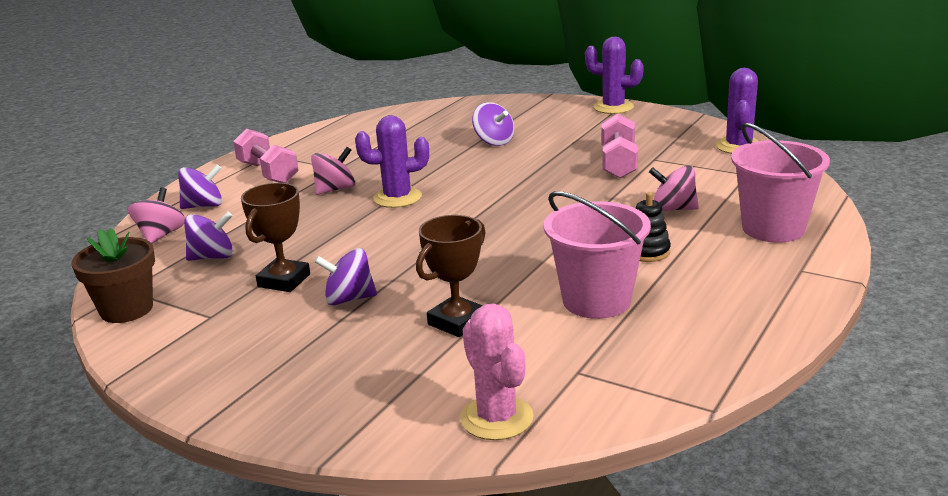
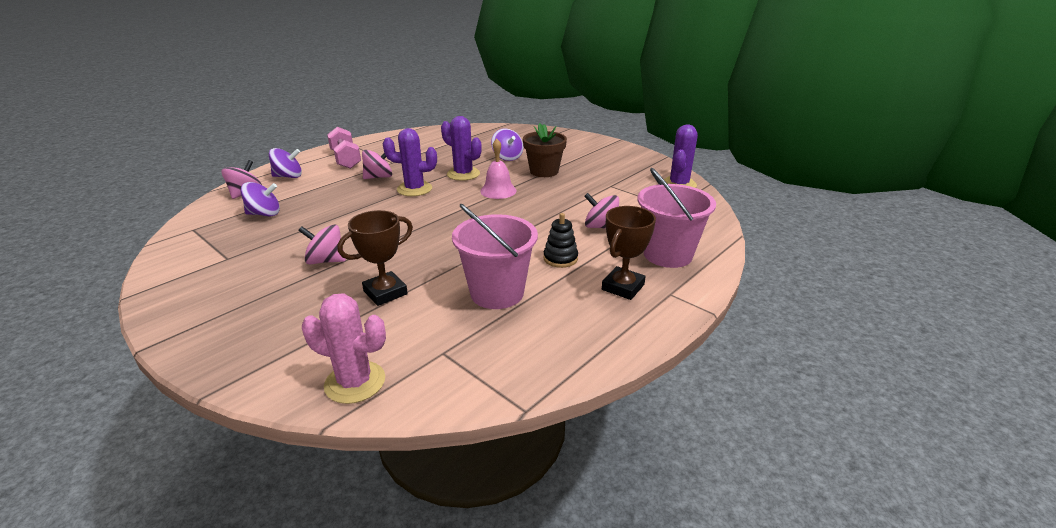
camera: 10 degrees right, 5 degrees up
brown flower pot [71,228,155,323] -> brown flower pot moved to [523,123,567,177]
brown trophy [241,183,310,292] -> brown trophy moved to [602,206,656,300]
purple spinning top [314,248,377,305] -> pink spinning top [298,224,346,265]
pink cactus [460,304,533,440] -> pink cactus turned 60 degrees counterclockwise [302,294,386,404]
purple cactus [585,37,644,114] -> purple cactus moved to [441,116,482,181]
pink dumbbell [601,114,638,178] -> none
none -> pink bell [480,139,516,199]

